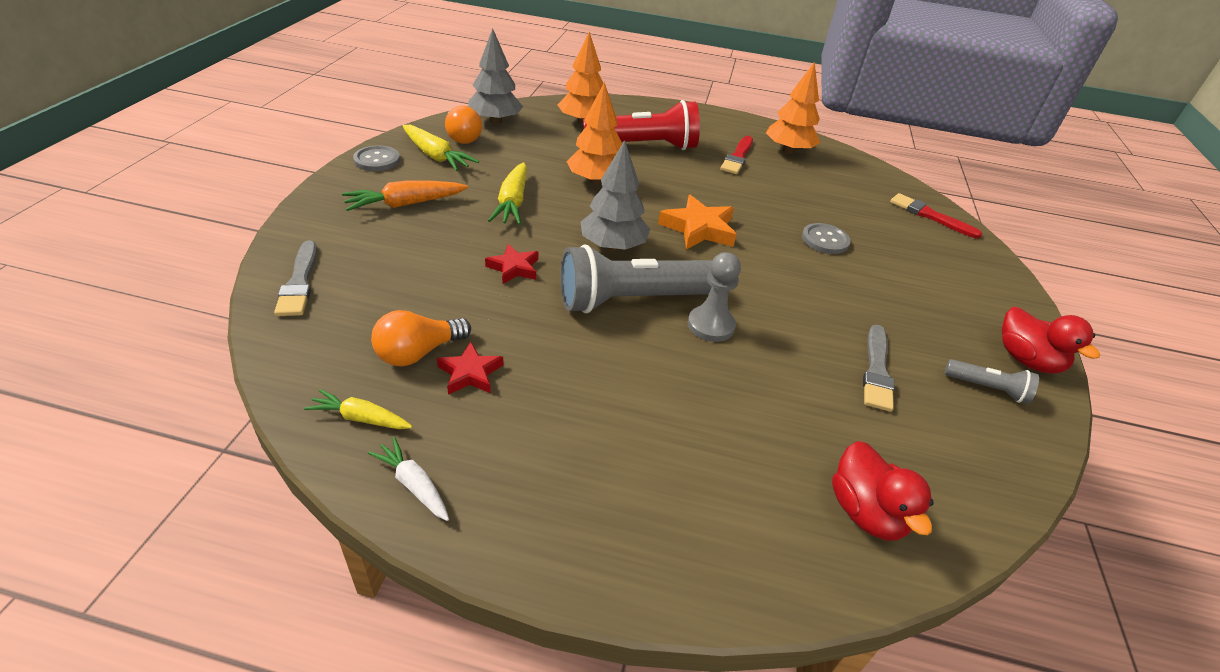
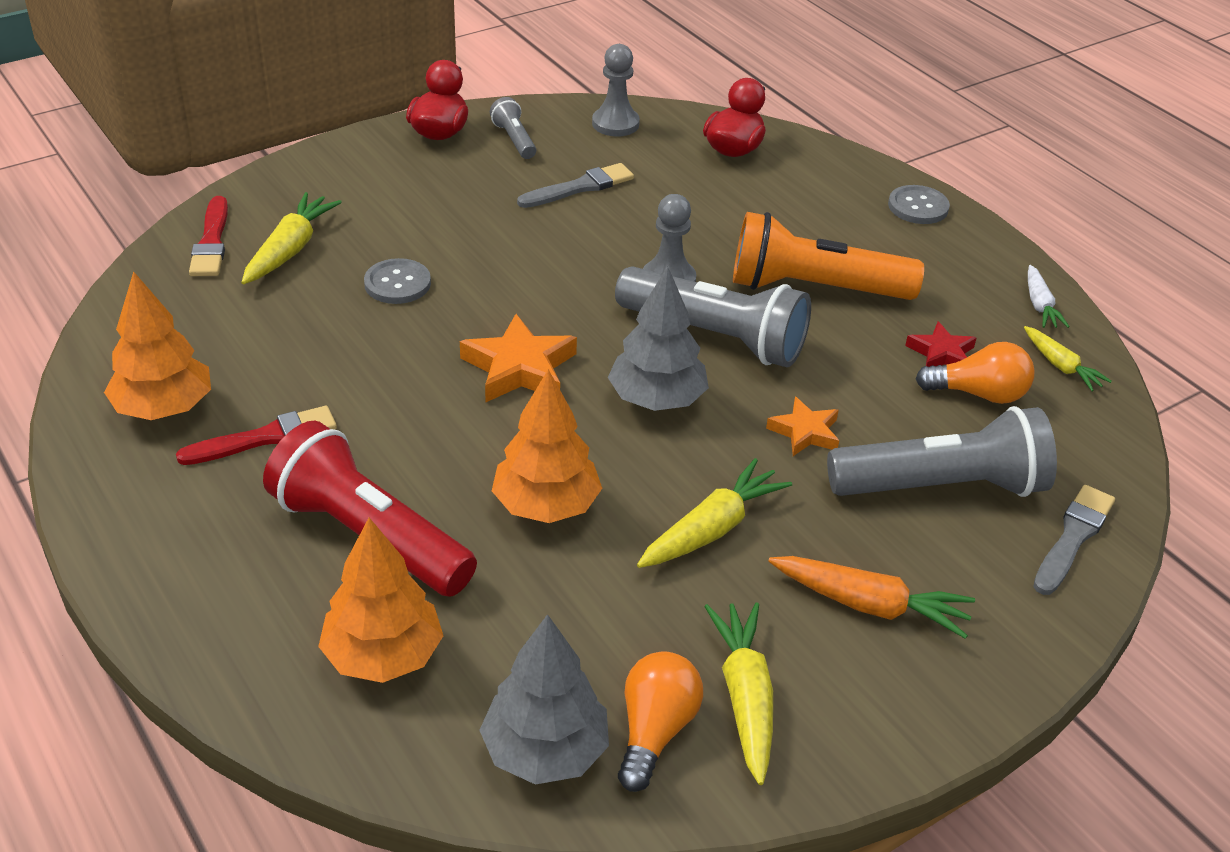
camera: 135 degrees left, 0 degrees up
grey button [353,145,400,171] -> grey button moved to [888,185,950,224]
red star [485,244,538,284] -> orange star [766,397,839,456]
none -> yellow carrot [241,192,342,284]
none -> grey pawn [592,44,640,136]
none -> orange flashlight [733,212,924,300]
none -> grey flashlight [827,406,1057,497]

